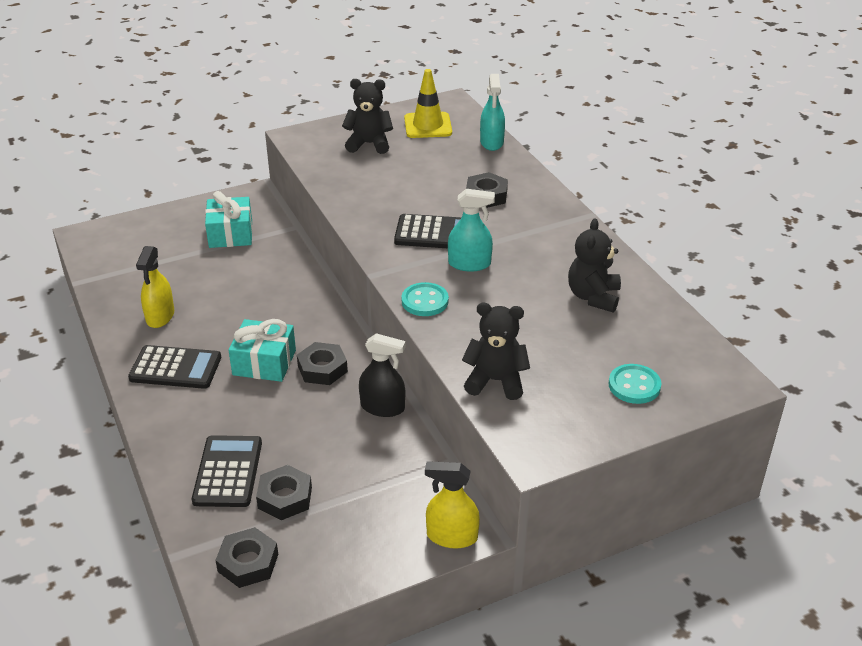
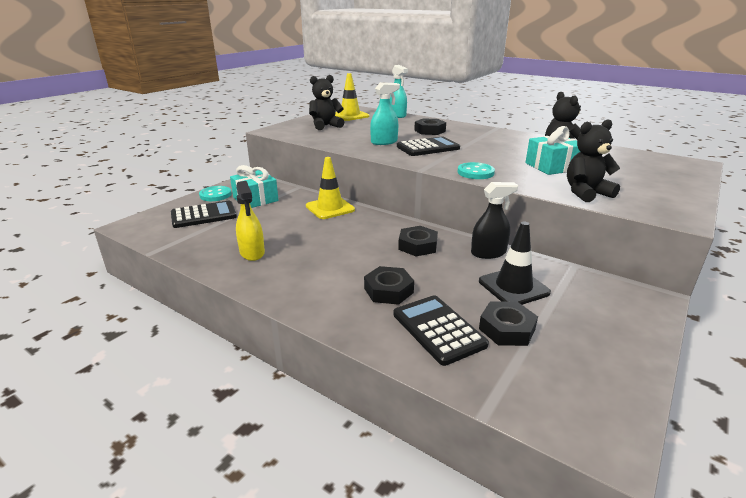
camera: 30 degrees left, 10 degrees down
black calculator [128,345,221,389] -> black calculator moved to [171,201,237,228]
black nut [215,527,278,588] -> black nut moved to [364,266,414,305]
turquoise gift [228,319,296,382] -> turquoise gift moved to [525,126,580,175]
yellow spray bottle [425,461,480,548] -> none
turquoise spray bottle [448,189,495,272] -> turquoise spray bottle moved to [370,82,400,145]
turquoise button [609,364,661,404] -> turquoise button moved to [199,186,232,201]
none -> yellow traffic cone [306,157,355,219]
none -> black traffic cone [479,222,551,305]

